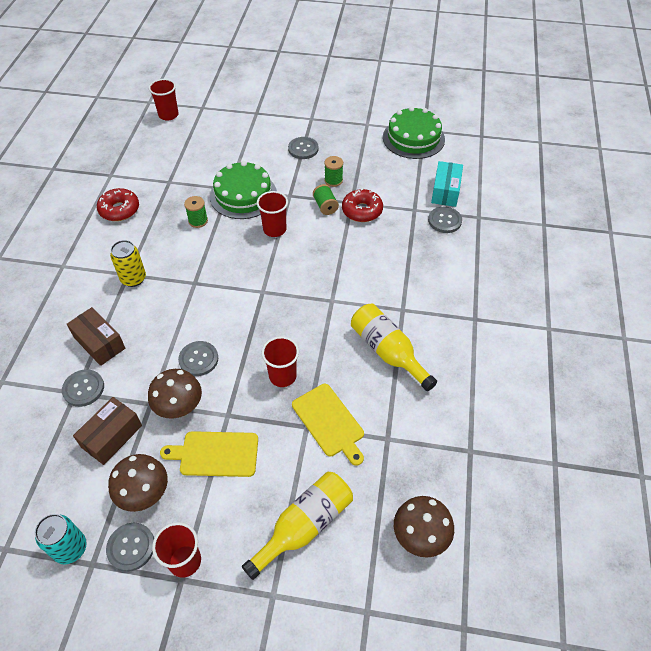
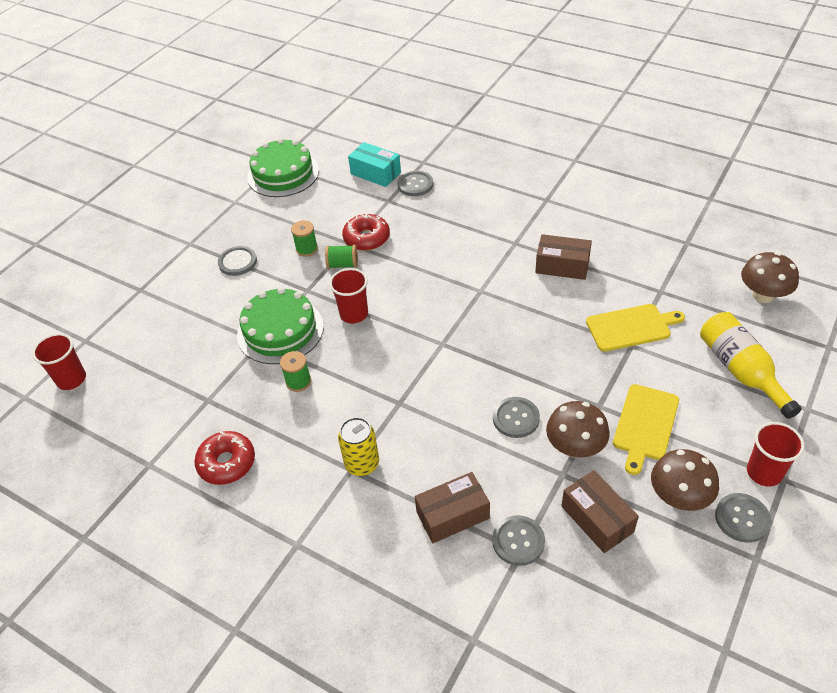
camera: 65 degrees left, 5 degrees down
turquoise can [35,514,87,564] -> none
red cup [261,336,299,387] -> none
yellow bottle [351,304,437,391] -> brown box [535,234,592,280]

